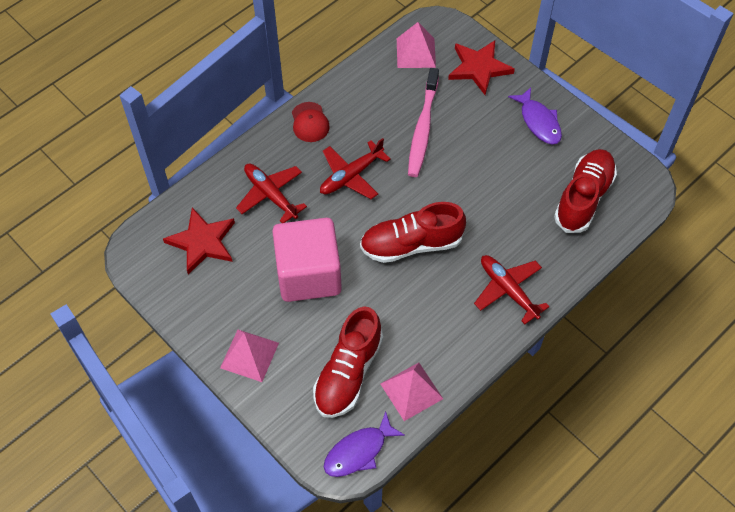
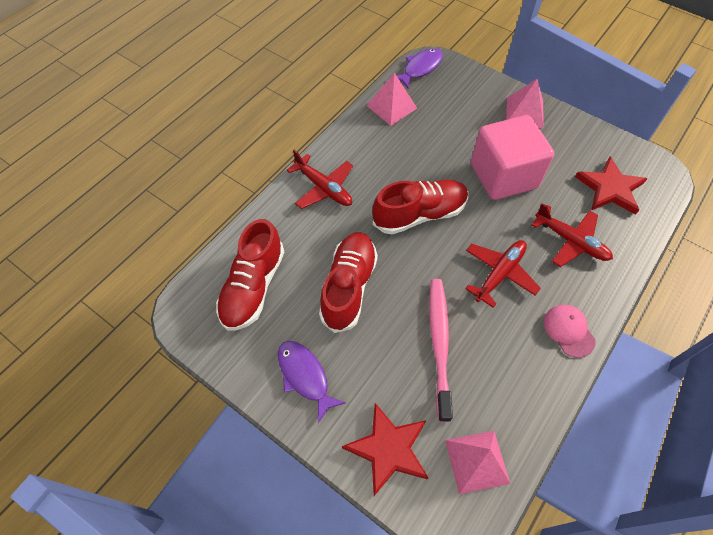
camera: 170 degrees right, 0 degrees up
red cap [292,102,330,142] -> pink cap [544,305,595,358]
red shoe [313,306,383,418] -> red shoe moved to [319,232,378,333]

